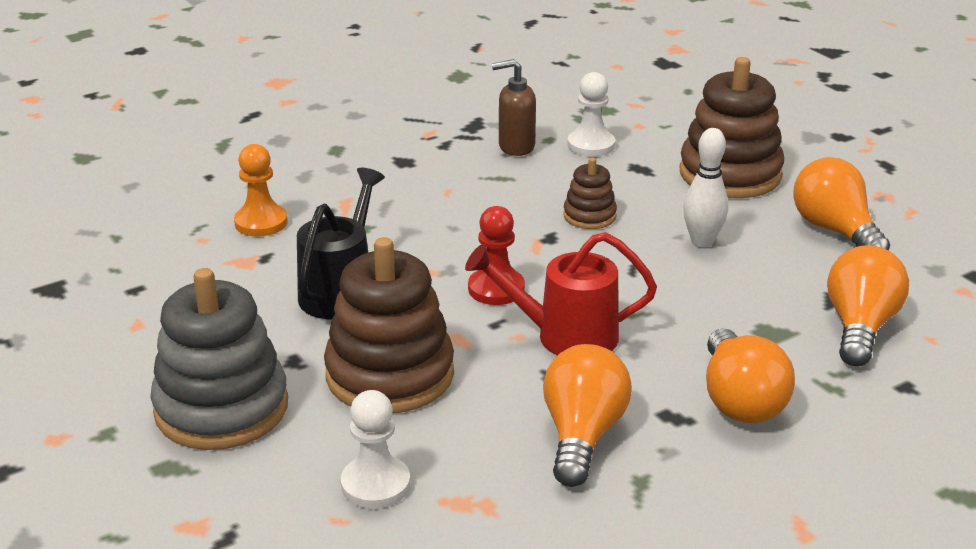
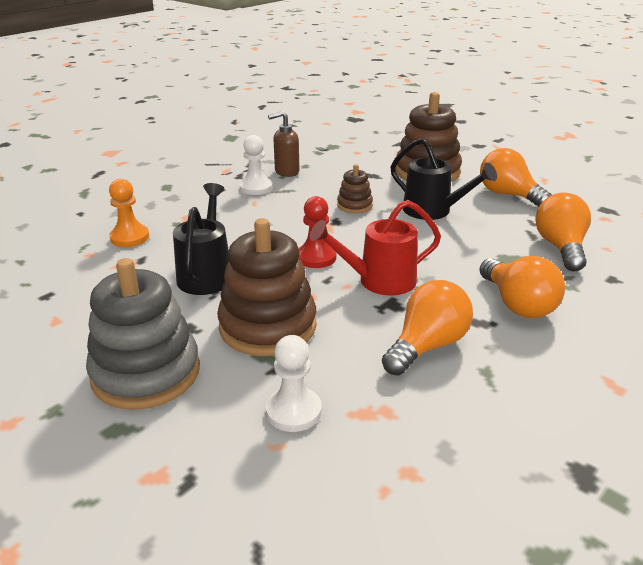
camera: 15 degrees left, 0 degrees up
orange light bulb [543,344,632,487] -> orange light bulb turned 45 degrees clockwise [382,280,473,375]
white pawn [567,72,615,157] -> white pawn moved to [239,135,273,195]
white bowling pin [683,128,728,247] -> black watering can [390,138,497,220]

